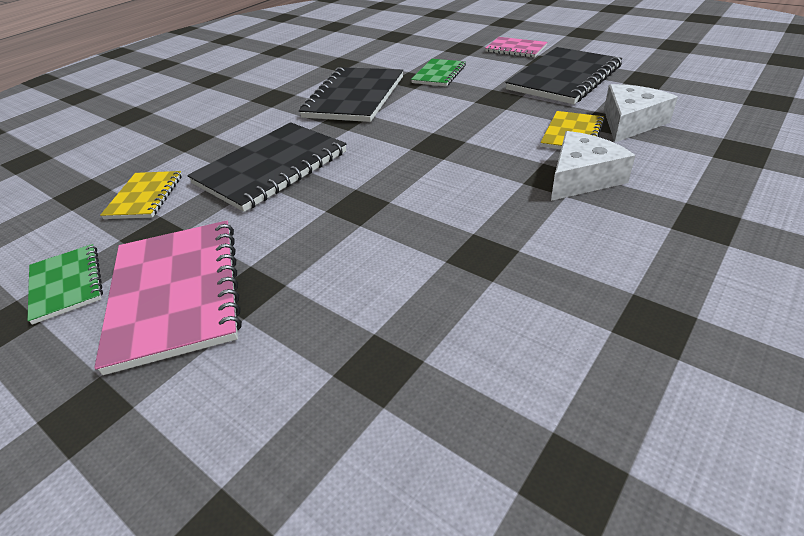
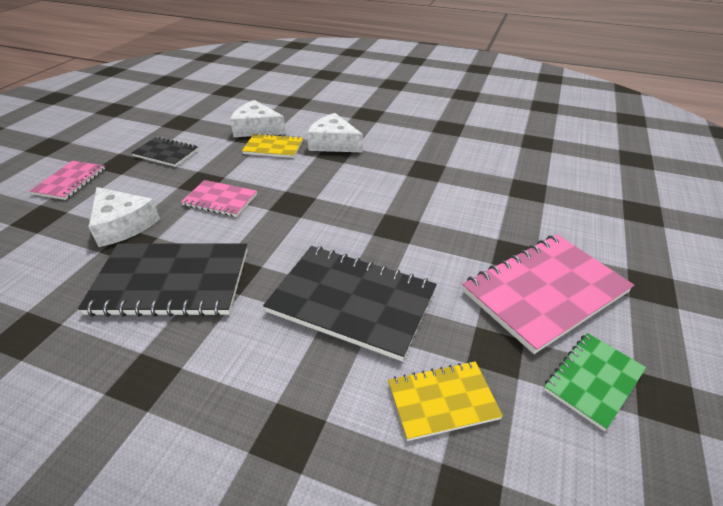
camera: 110 degrees left, 0 degrees up
green notebook [411,59,466,86] -> white cheese [88,187,160,247]
black notebook [505,47,622,104] -> black notebook [131,136,199,167], size x0.55
none -> pink notebook [181,180,257,217]

